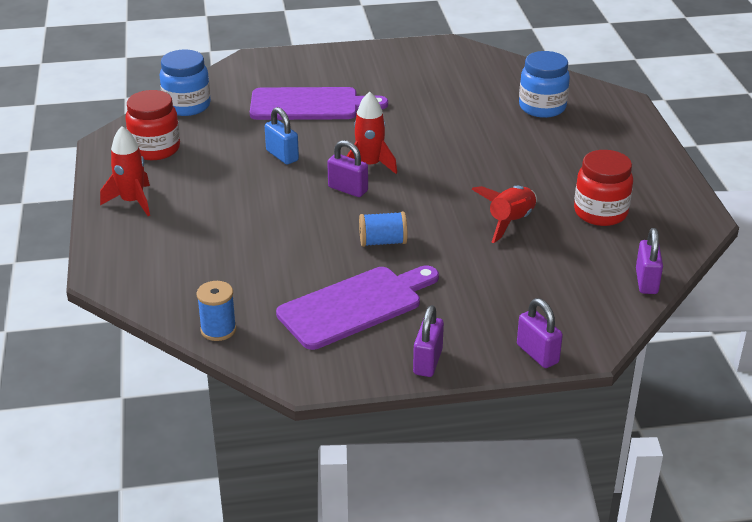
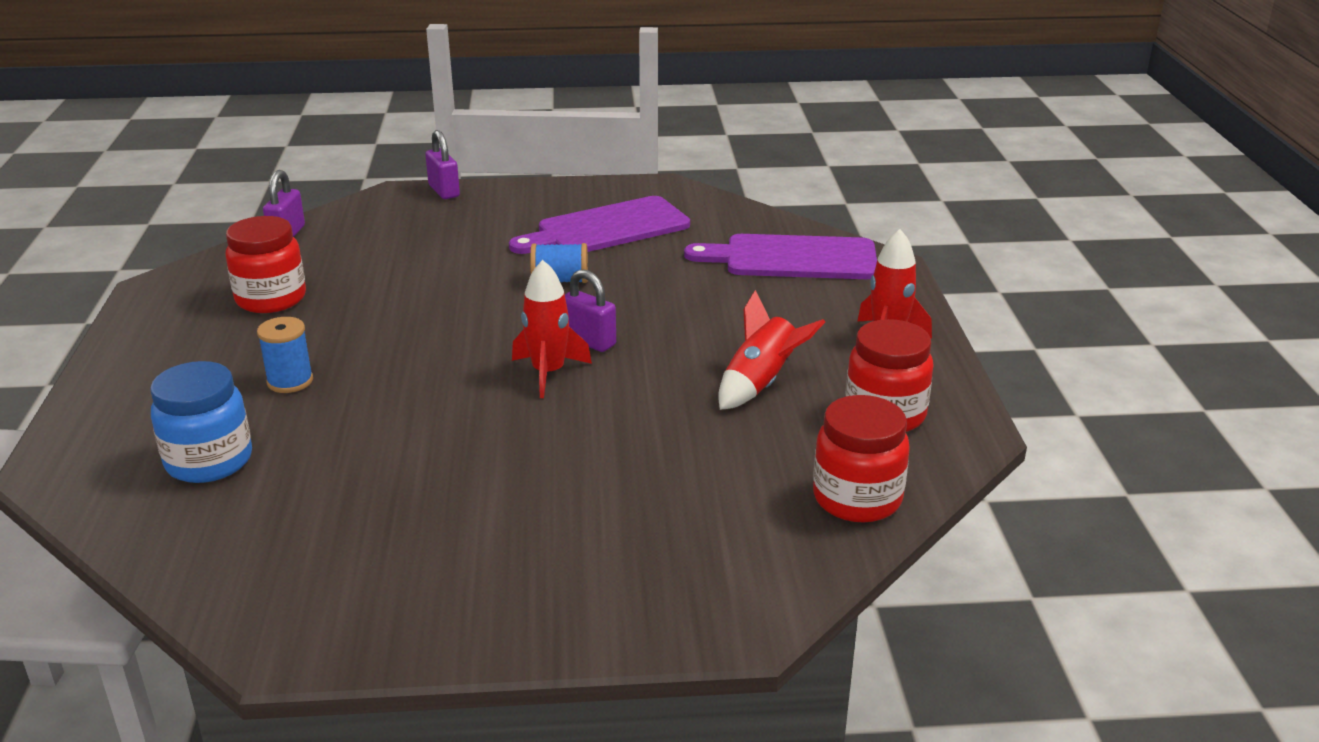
camera: 175 degrees left, 5 degrees down
blue jar [160,50,211,116] -> red jar [813,395,910,523]
blue spool [197,281,236,341] -> blue spool moved to [257,317,313,393]
purple cutting board [250,87,388,120] -> purple cutting board moved to [684,234,877,279]
blue padlock [265,107,299,164] -> none
purple padlock [413,305,444,377] -> none
red rocket [471,186,537,243] -> red rocket moved to [718,290,825,410]

